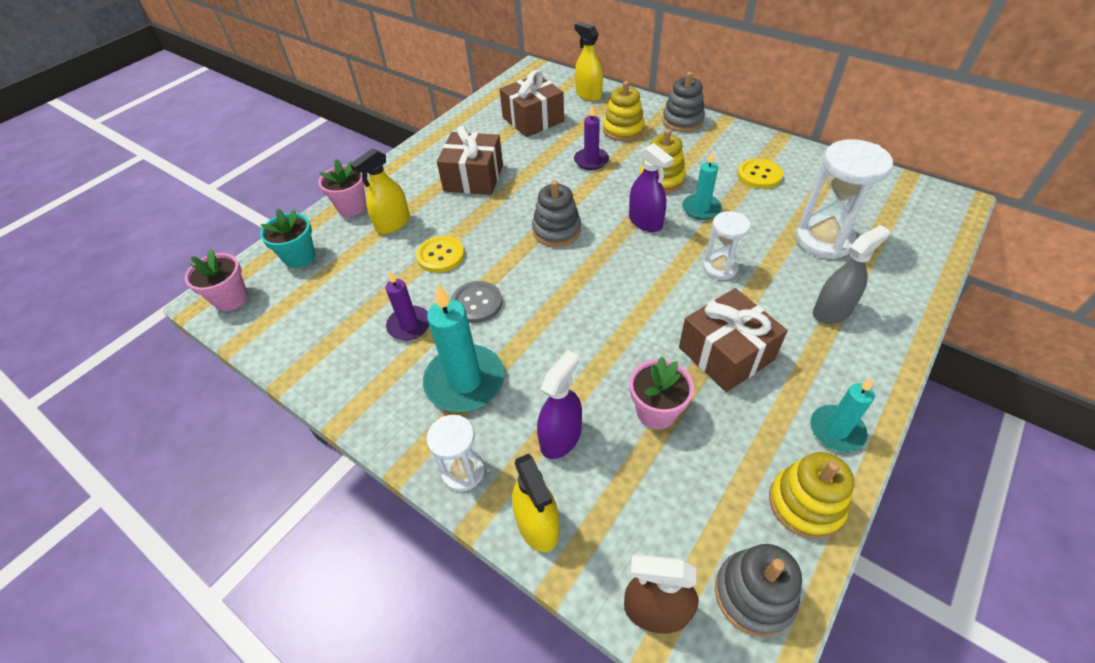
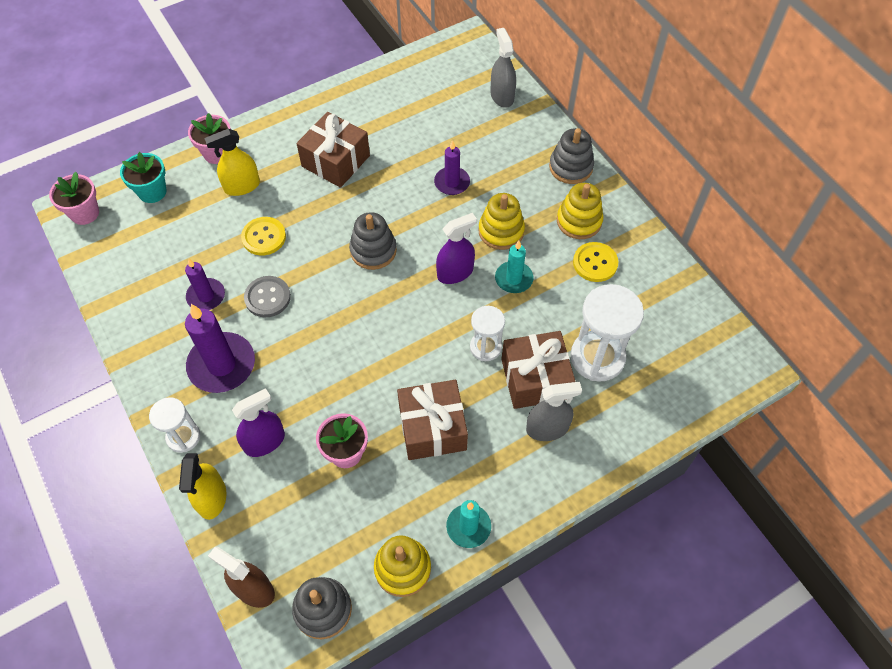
camera: 20 degrees right, 10 degrees up
turquoise candle [423,284,505,412] -> purple candle [185,304,255,393]
brown gift [499,70,564,137] -> brown gift moved to [501,331,576,409]
yellow spray bottle [574,22,603,101] -> grey spray bottle [490,28,516,108]
yellow stacking toy [603,81,645,141] -> yellow stacking toy moved to [557,183,604,239]
purple spray bottle [629,143,674,232] -> purple spray bottle turned 105 degrees counterclockwise [436,213,477,284]

